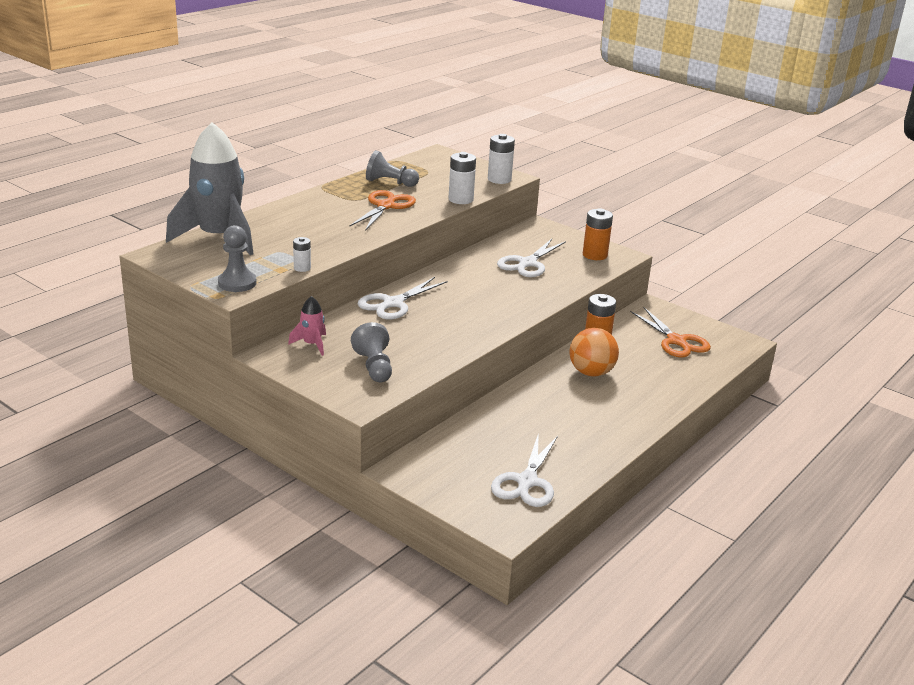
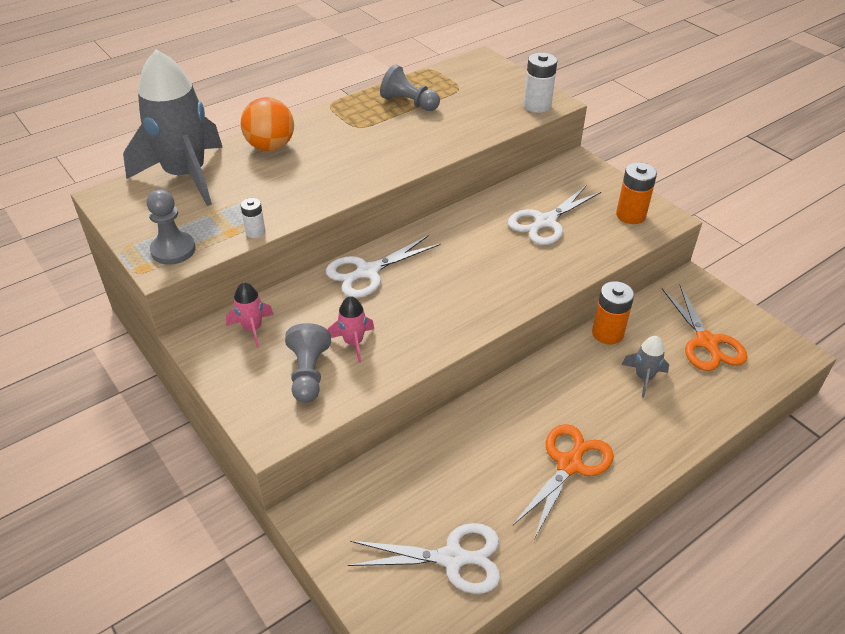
camera: 15 degrees right, 15 degrees up
orange scissors [350,190,416,231] -> orange scissors moved to [512,424,614,539]
white battery [449,152,476,204] -> none
white scissors [491,433,558,507] -> white scissors turned 120 degrees counterclockwise [348,523,500,594]
orange ball [569,328,619,377] -> orange ball moved to [241,97,294,151]
none -> pink rocket [328,296,374,363]
none -> grey rocket [622,336,669,398]

